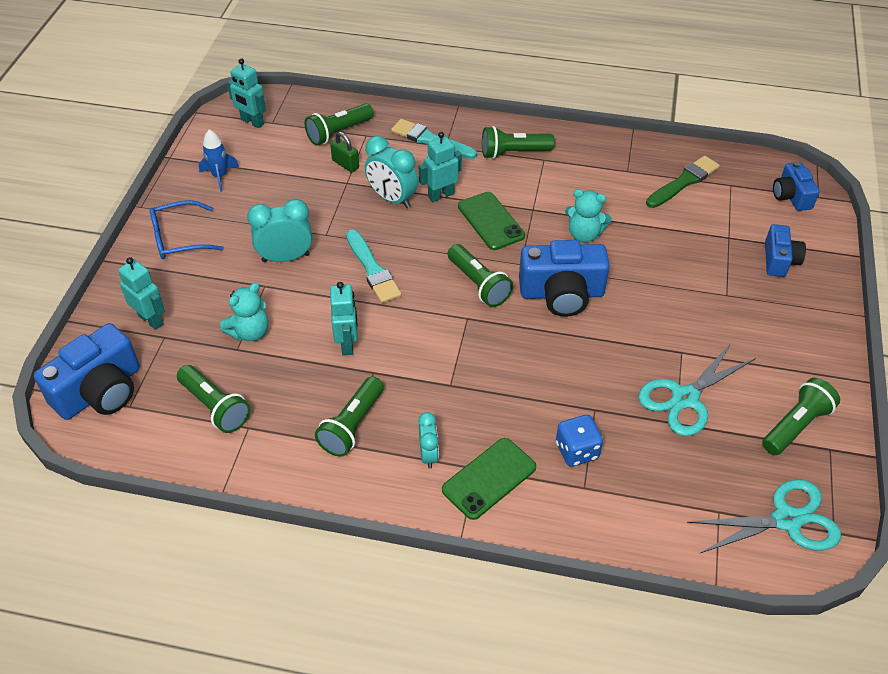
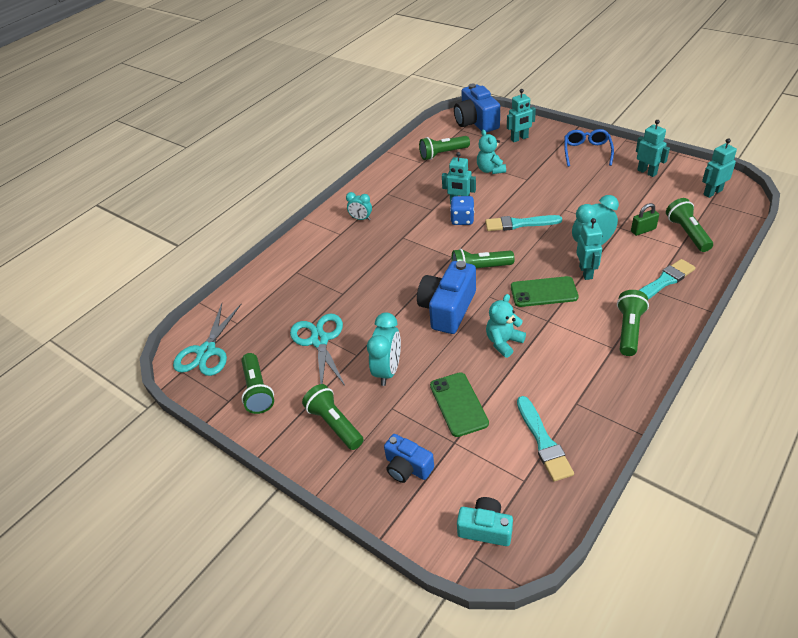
camera: 120 degrees right, 5 degrees down
blue rocket [199,129,239,192] -> turquoise robot [636,120,670,177]
turquoise clock [247,199,312,262] -> turquoise clock moved to [367,313,401,386]
green flashlight [315,376,384,457] -> green flashlight moved to [302,384,364,450]
green phone [442,438,536,520] -> green phone moved to [430,372,489,437]
blue dice [556,415,603,467] -> blue dice moved to [450,196,474,225]
green brush [646,156,720,208] -> turquoise brush [517,396,574,482]
blue camera [773,161,819,211] -> turquoise camera [457,497,513,546]

